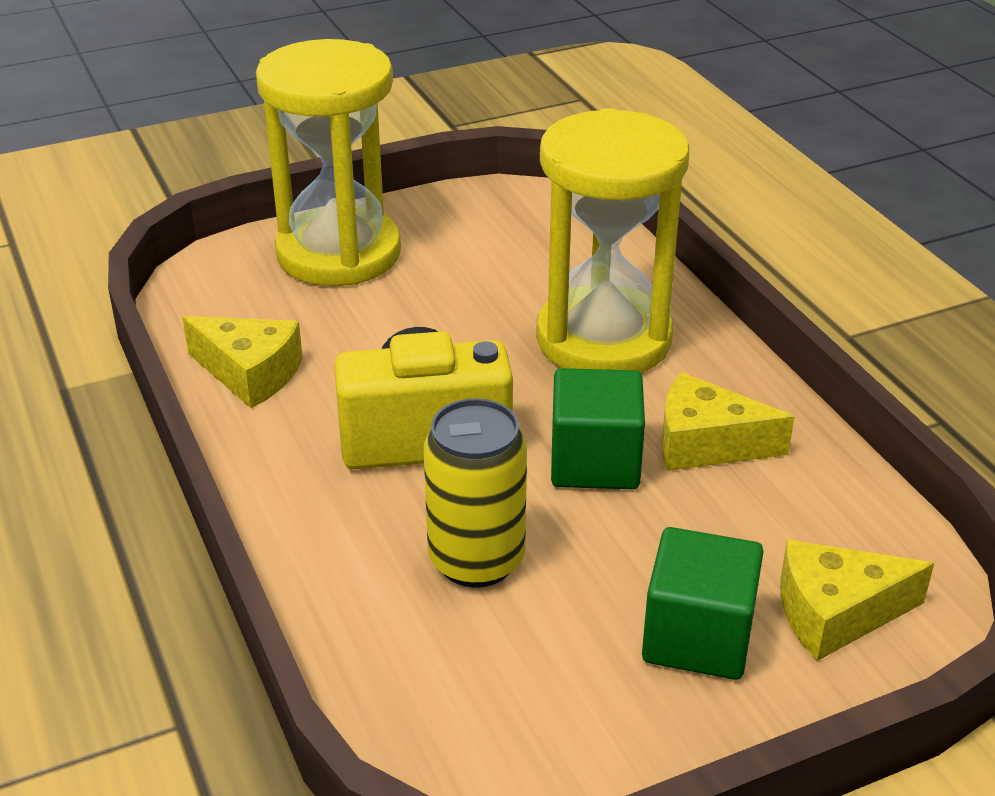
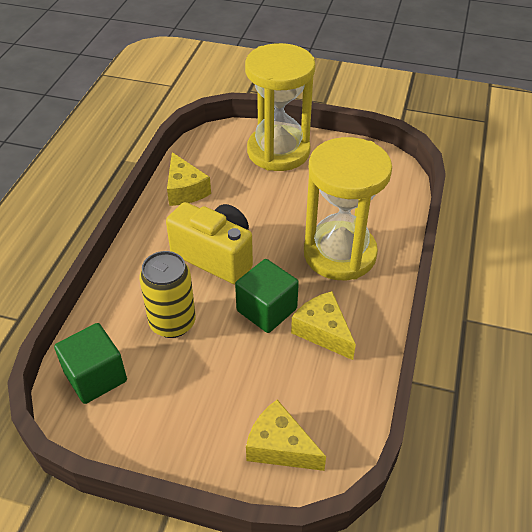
camera: 40 degrees right, 10 degrees up
green cube [642,527,764,680] -> green cube moved to [54,323,127,404]

